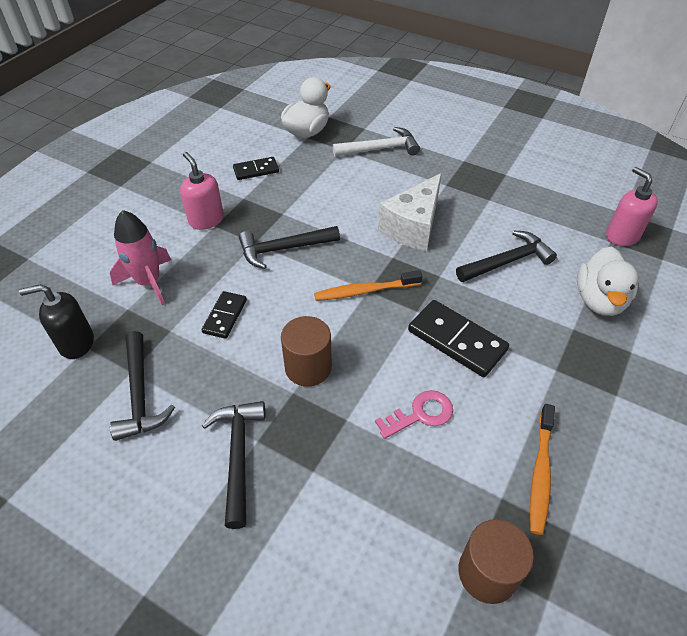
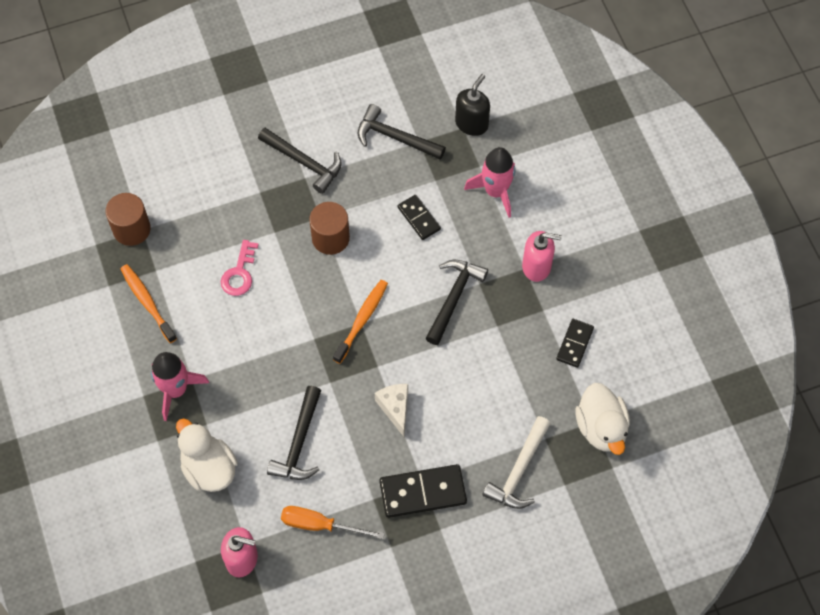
camera: 130 degrees right, 15 degrees up
white cheese [378,173,442,251] -> white cheese [375,384,408,437], size x0.61
black domino [408,300,509,377] -> black domino moved to [379,464,467,518]
none -> pink rocket [151,352,209,421]
none -> orange screwdriver [281,506,385,539]

